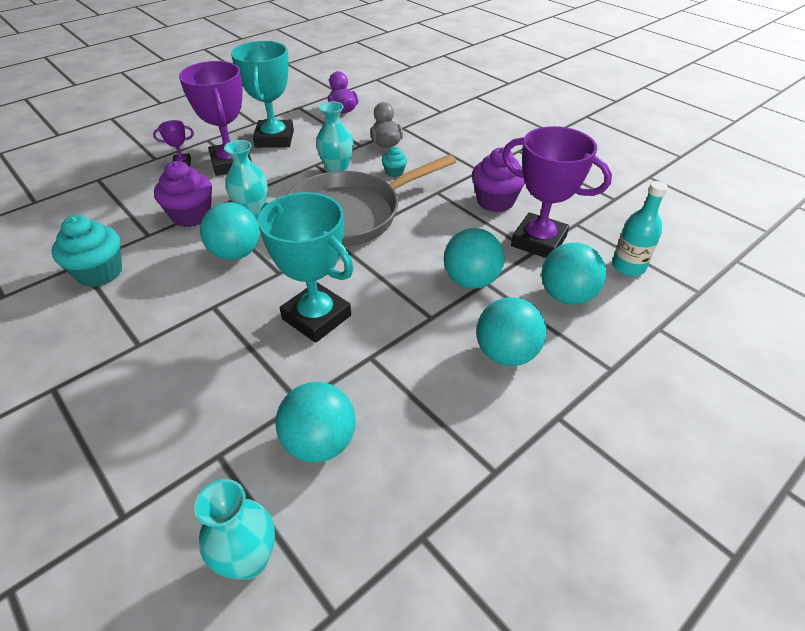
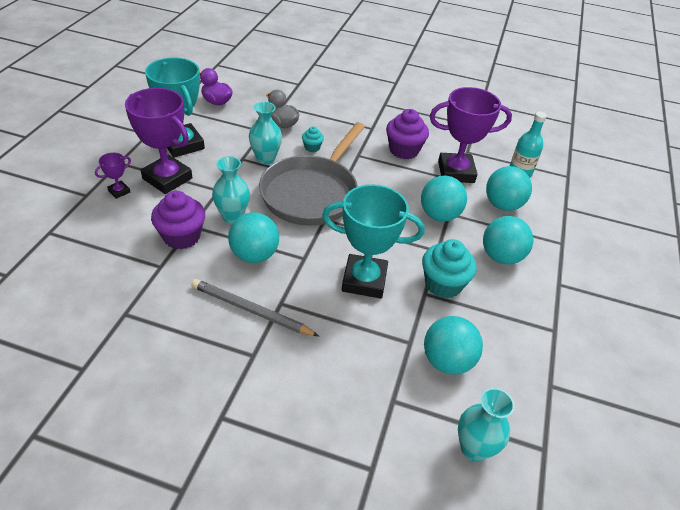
camera: 35 degrees left, 0 degrees up
turquoise cupcake [52,215,122,287] -> turquoise cupcake moved to [422,239,477,298]
none -> grey pencil [191,279,319,336]

